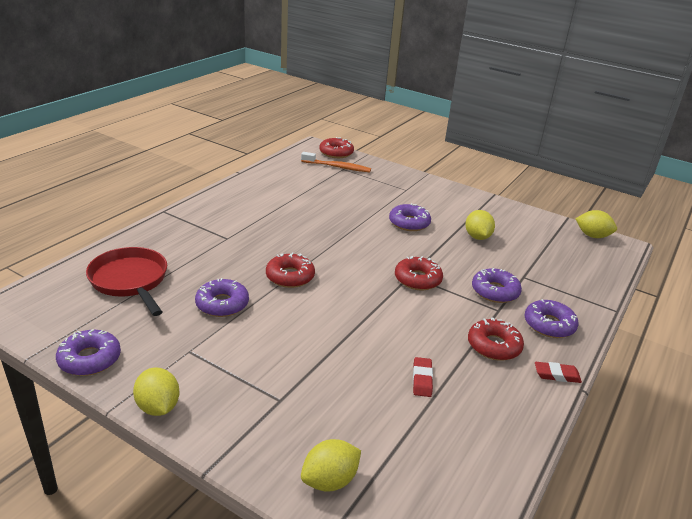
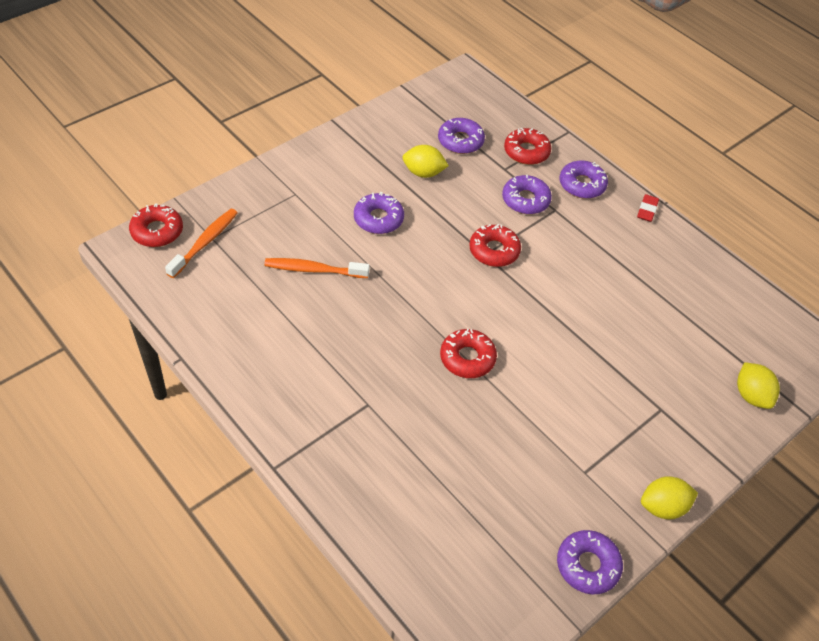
camera: 75 degrees left, 20 degrees up
red pan [86,247,167,316] -> none
purple donut [195,278,249,317] -> purple donut moved to [438,118,485,154]
red eraser [413,357,433,397] -> none
red donut [468,317,524,361] -> red donut moved to [504,128,551,165]
yellow lemon [575,210,617,238] -> none
none -> orange toothbrush [264,258,370,278]

